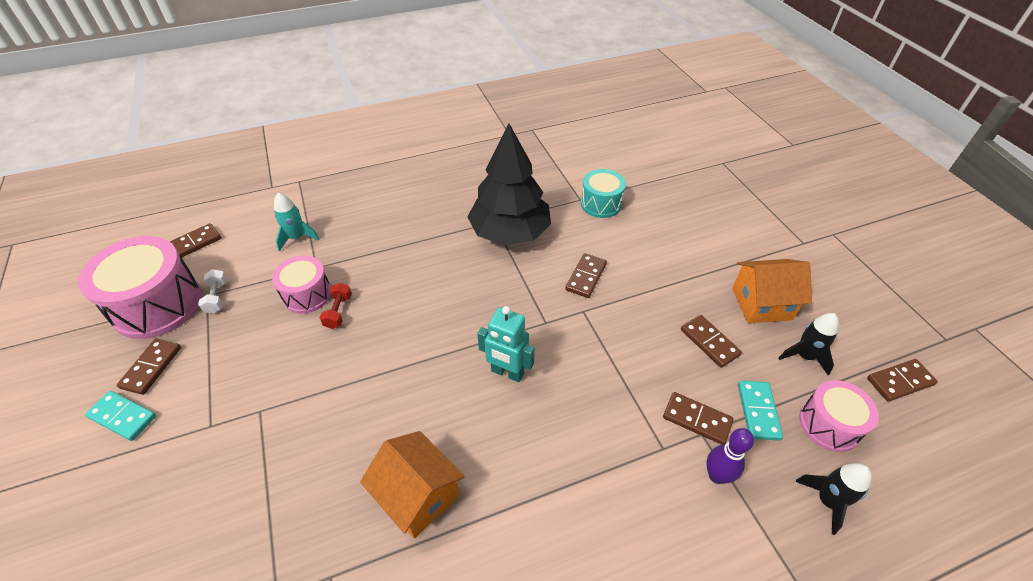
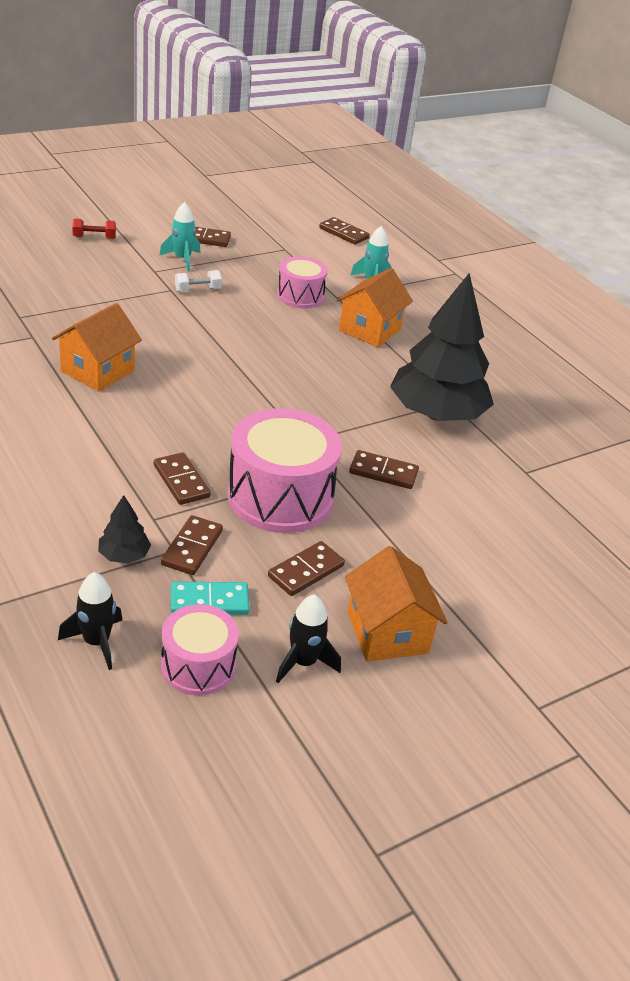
camera: 75 degrees right, 10 degrees down
pink drum [78,236,202,339] -> pink drum moved to [227,408,342,533]
turquoise domino [85,391,156,441] -> none
white dumbbell [198,269,227,314] -> white dumbbell moved to [175,270,222,292]
red dumbbell [320,283,352,329] -> red dumbbell moved to [72,219,116,239]
turquoise robot [477,306,535,382] -> none
turquoise drum [581,169,626,218] -> none
purple bowling pin [706,428,754,484] -> black tree [98,495,151,564]
brown domino [867,359,938,402] -> brown domino moved to [154,453,211,505]
none -> turquoise rocket [159,202,200,271]
none -> orange house [337,268,413,347]

